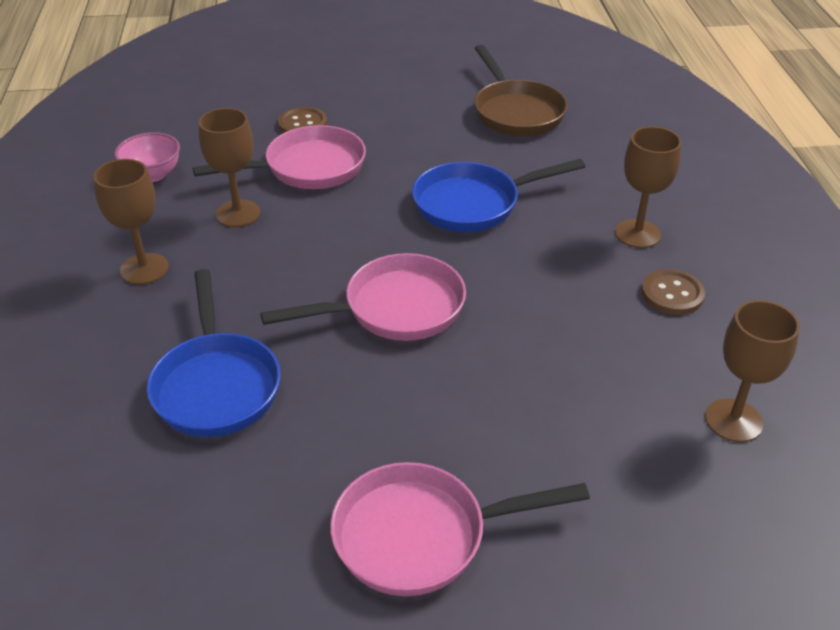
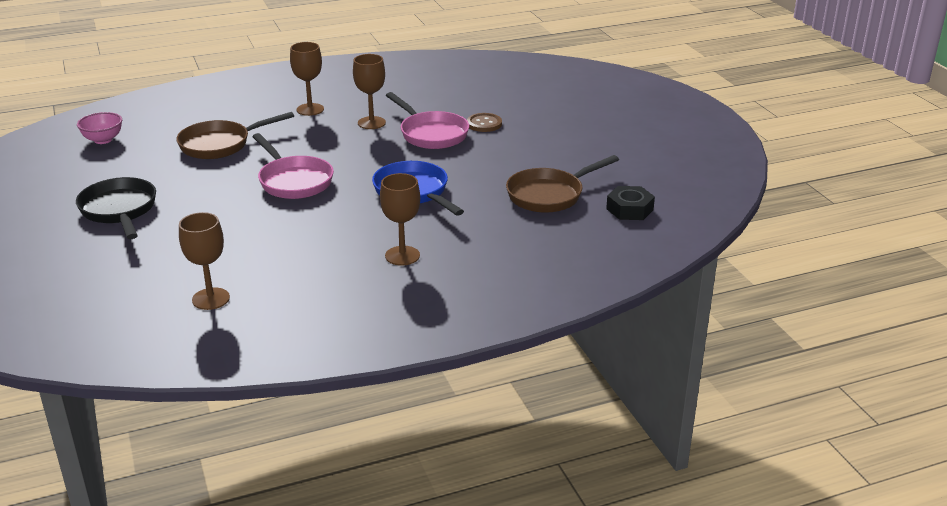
camera: 75 degrees right, 10 degrees down
pink bowl [114,132,180,182] -> pink bowl moved to [77,112,122,144]
blue pan [147,269,281,437] -> brown pan [176,112,294,159]
pink pan [330,462,590,596] -> black pan [76,177,156,239]
brown button [641,269,705,315] -> none
none -> black nut [606,186,655,220]

